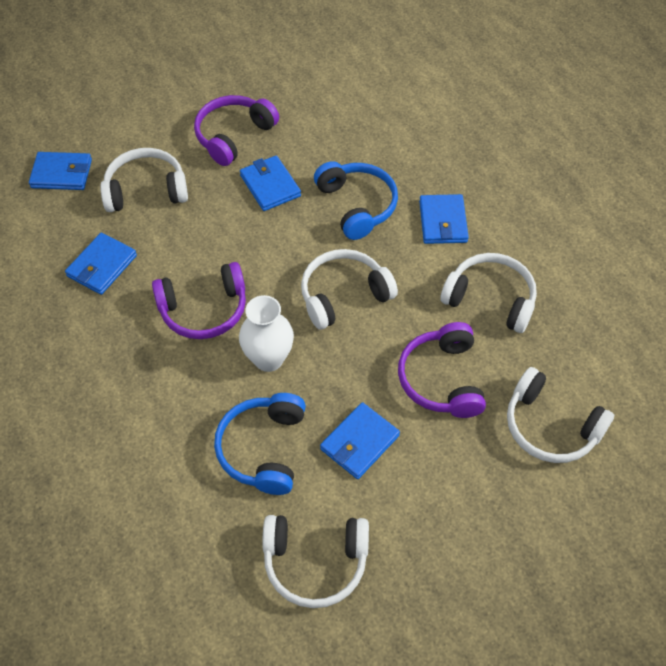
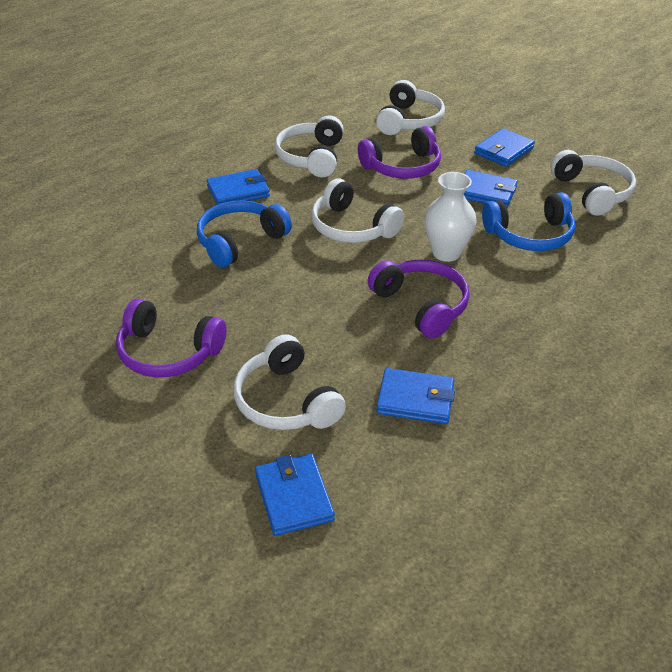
camera: 110 degrees left, 15 degrees down
blue wallet [240,155,301,211] -> blue wallet moved to [474,128,535,167]

